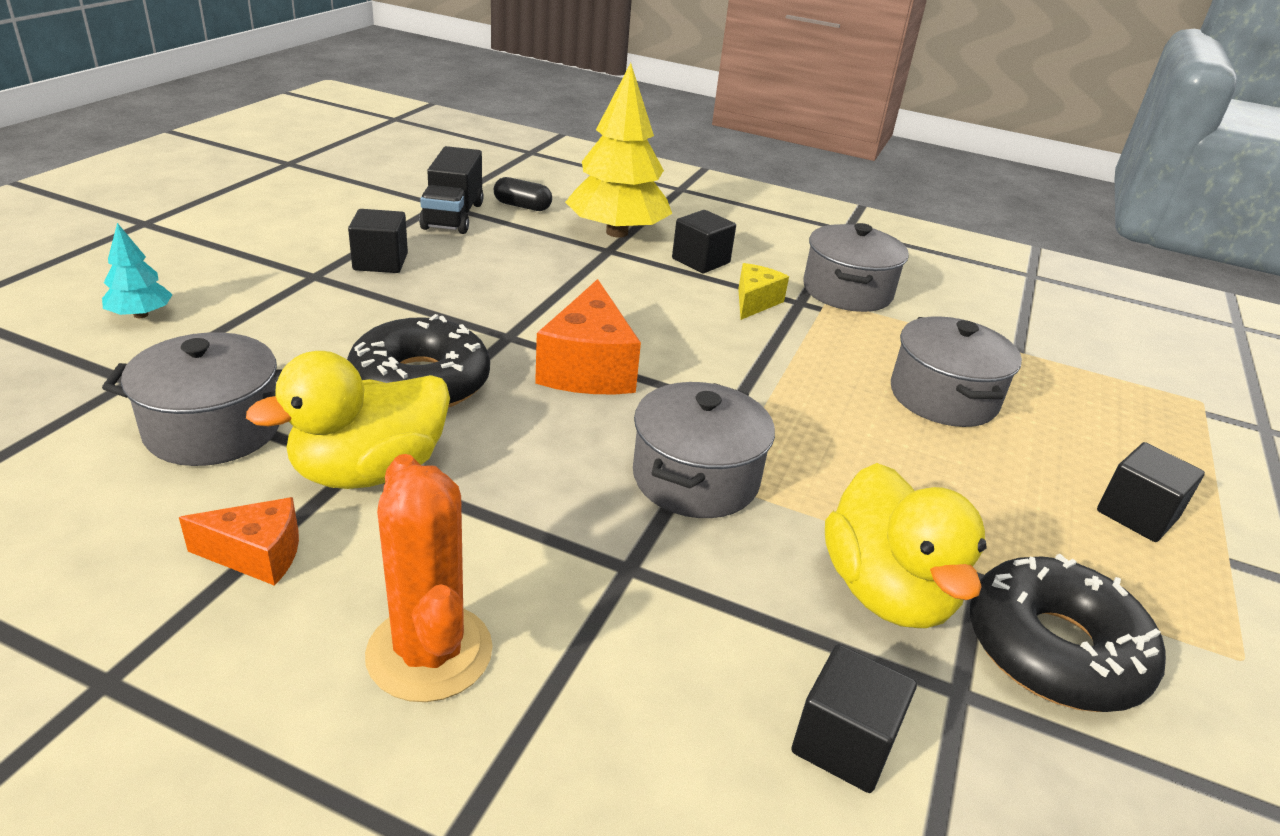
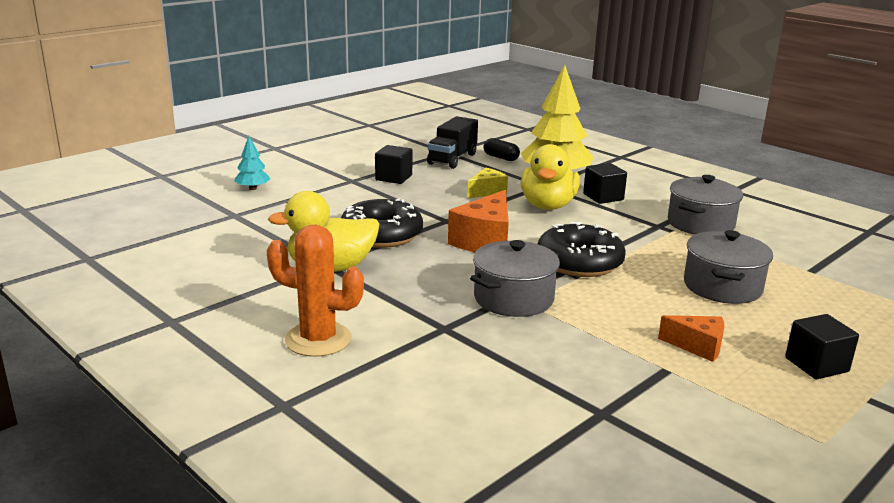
camera: 25 degrees right, 10 degrees down
grey pot [102,332,282,466] -> none
orange cheese [179,497,299,586] -> orange cheese moved to [658,315,725,362]
orange cactus [365,454,493,702] -> orange cactus turned 75 degrees counterclockwise [266,225,364,357]
yellow cheese [738,263,789,320] -> yellow cheese moved to [468,168,508,198]
black cube [792,644,917,793] -> none
yellow duck [825,463,987,628] -> yellow duck moved to [521,144,580,210]
black donut [970,554,1166,712] -> black donut moved to [538,222,626,277]

